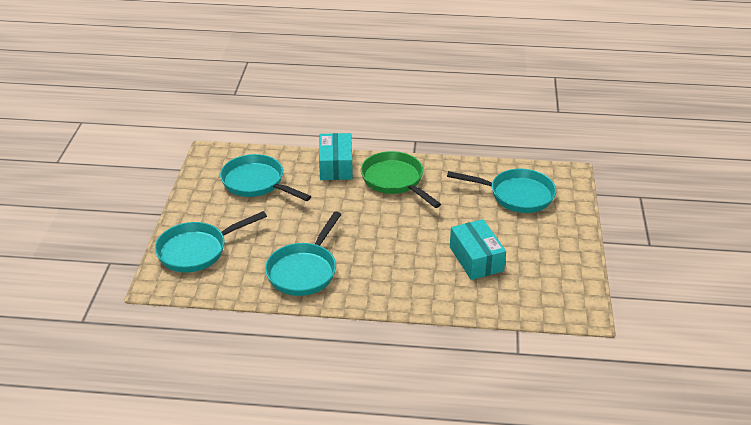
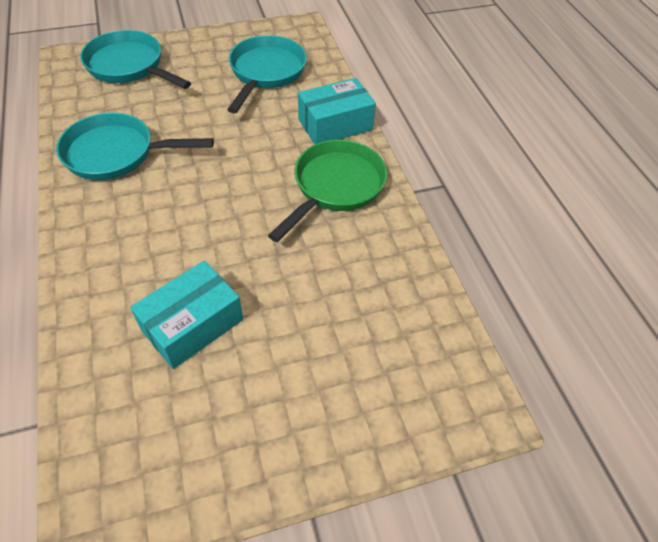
camera: 65 degrees right, 15 degrees up
turquoise pan [447,169,556,213] -> none

